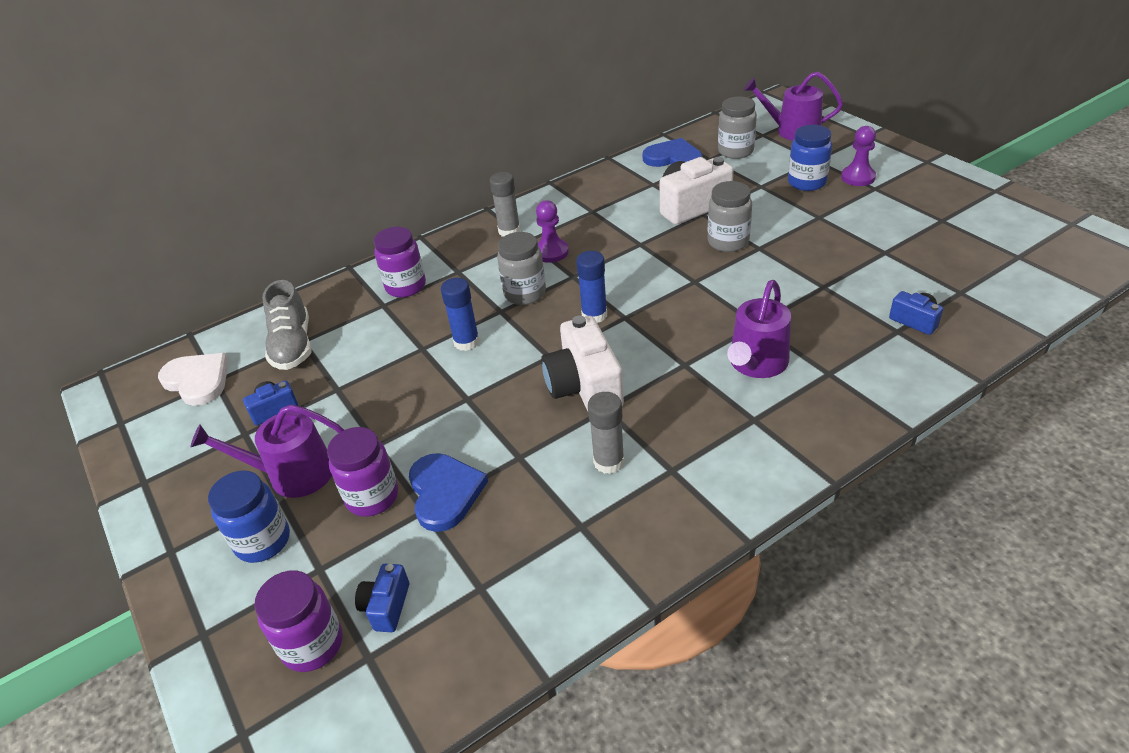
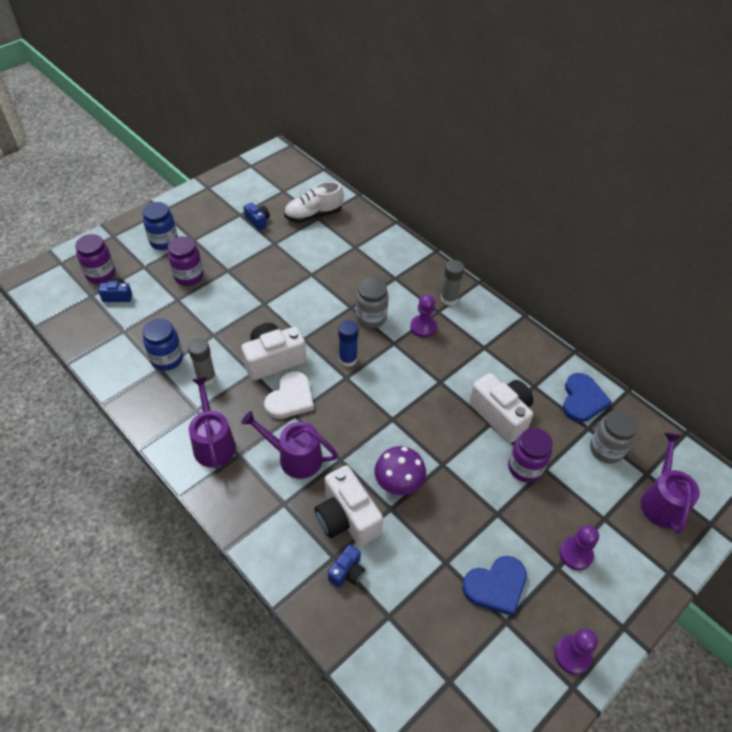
camera: 75 degrees right, 10 degrees up
white heart [158,353,229,406] -> white heart moved to [264,371,314,419]
purple watering can [190,405,344,498] -> purple watering can moved to [189,377,236,469]
grey shoe [262,280,312,370] -> white shoe [284,181,344,223]
purple jar [374,227,426,297] -> purple jar moved to [508,428,553,482]
blue heart [409,453,488,532] -> blue heart moved to [462,556,527,616]
blue glue stick [441,278,480,351] -> none
grey jar [708,181,752,252] -> none
blue jar [788,125,832,191] -> blue jar moved to [143,318,183,371]
none -> white camera [315,465,383,546]
none -> purple mushroom [374,446,426,495]
none -> purple pawn [555,629,598,674]

